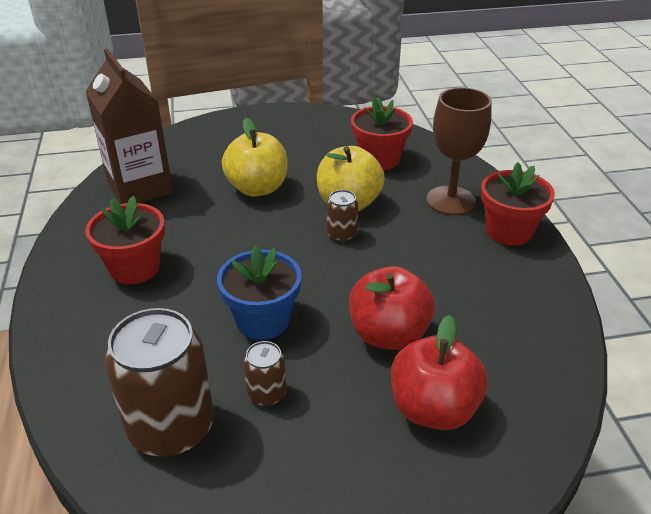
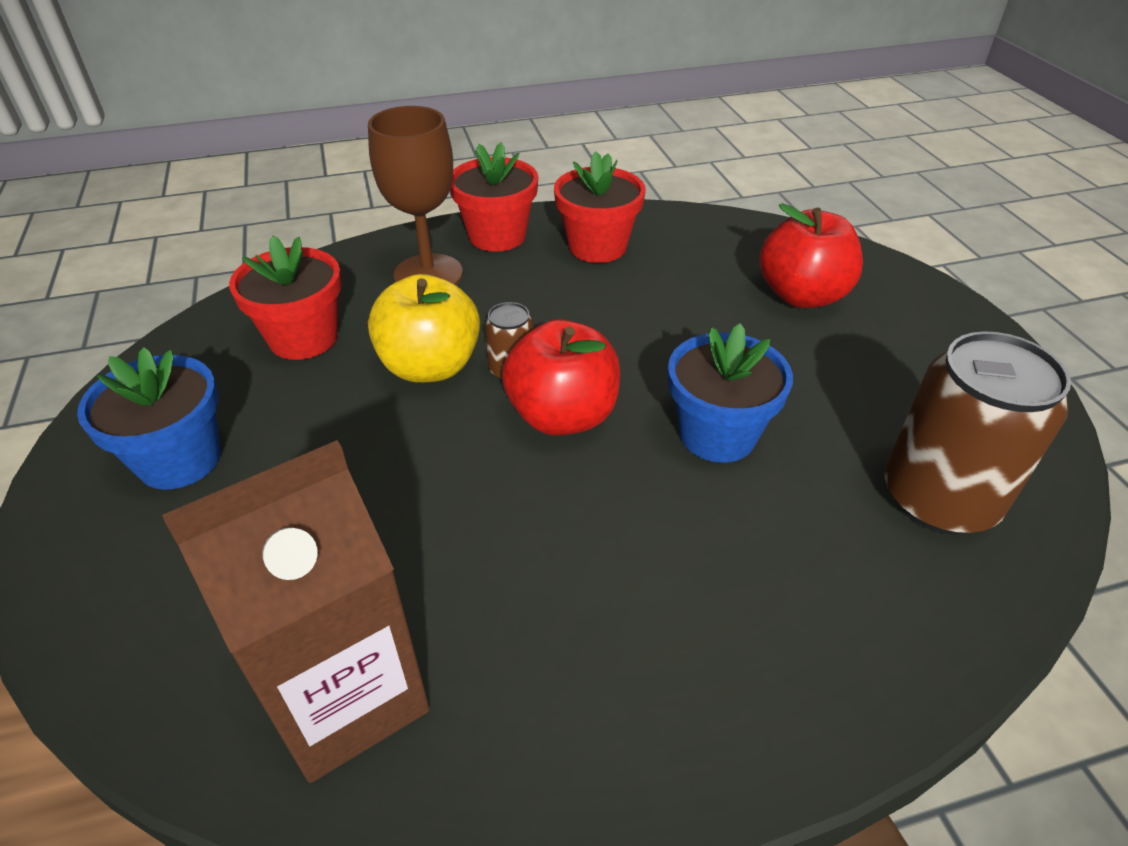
camera: 95 degrees left, 5 degrees up
red flower pot [85,196,165,285] -> red flower pot moved to [554,151,646,263]
yellow apple [222,118,288,197] -> none
brown can [243,341,286,406] -> none
red apple [349,266,435,350] -> red apple moved to [502,320,620,435]
none -> blue flower pot [77,347,221,490]

